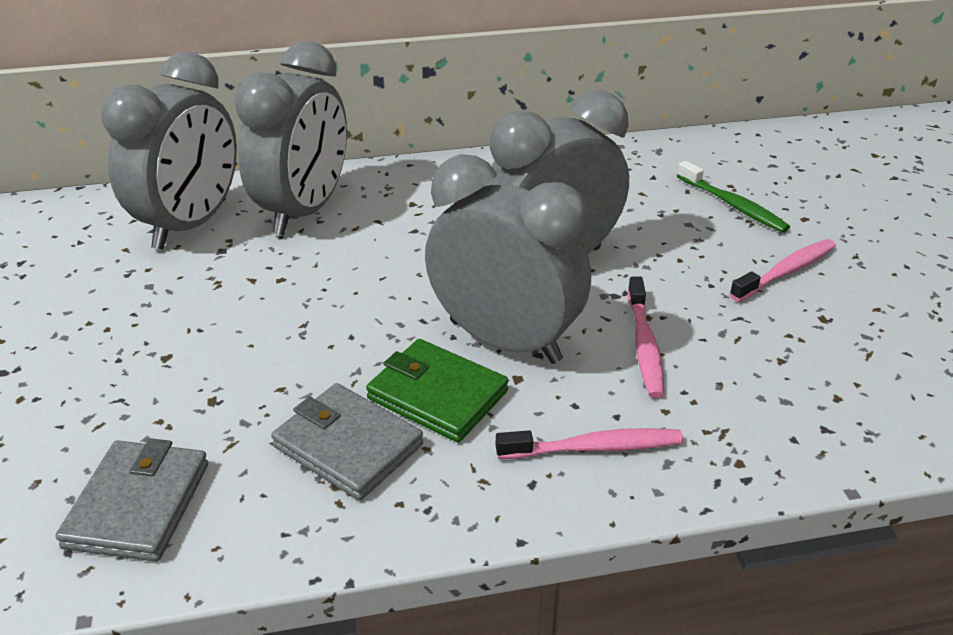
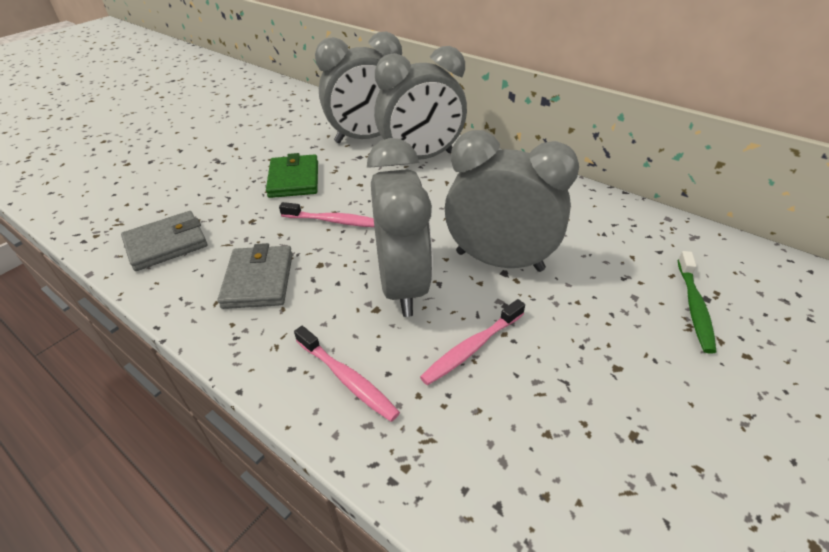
camera: 50 degrees right, 5 degrees up
green wallet [366,339,508,442] -> green wallet moved to [266,153,318,198]
pink toothbrush [730,239,836,302] -> pink toothbrush moved to [279,202,374,227]

